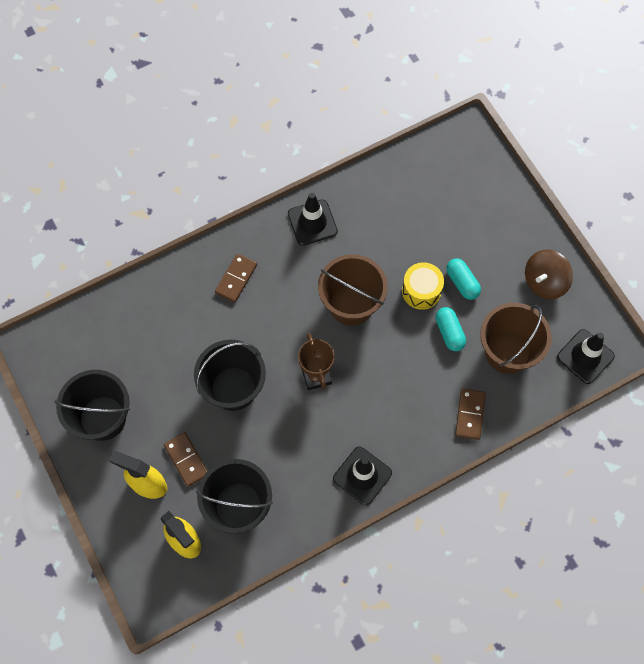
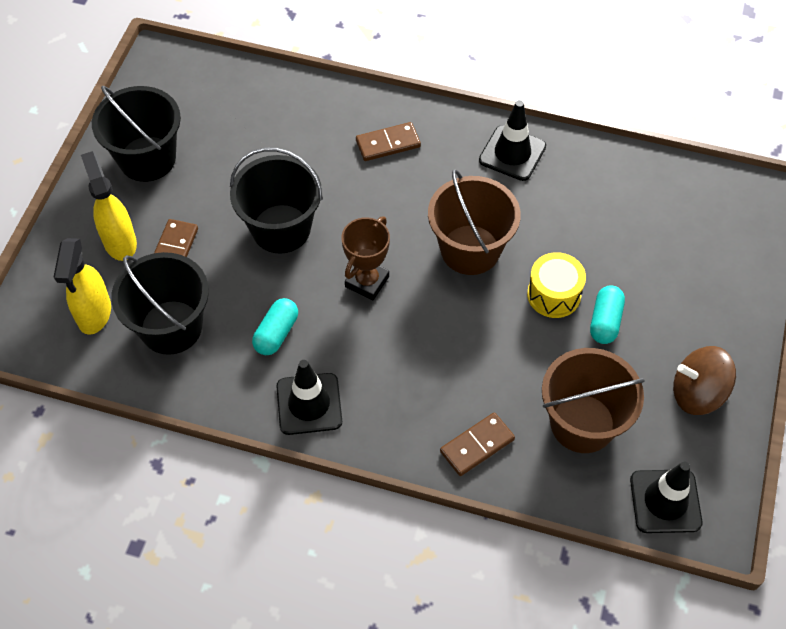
camera: 45 degrees right, 10 degrees down
turquoise capsule [436,307,466,351] -> turquoise capsule moved to [252,298,298,355]

